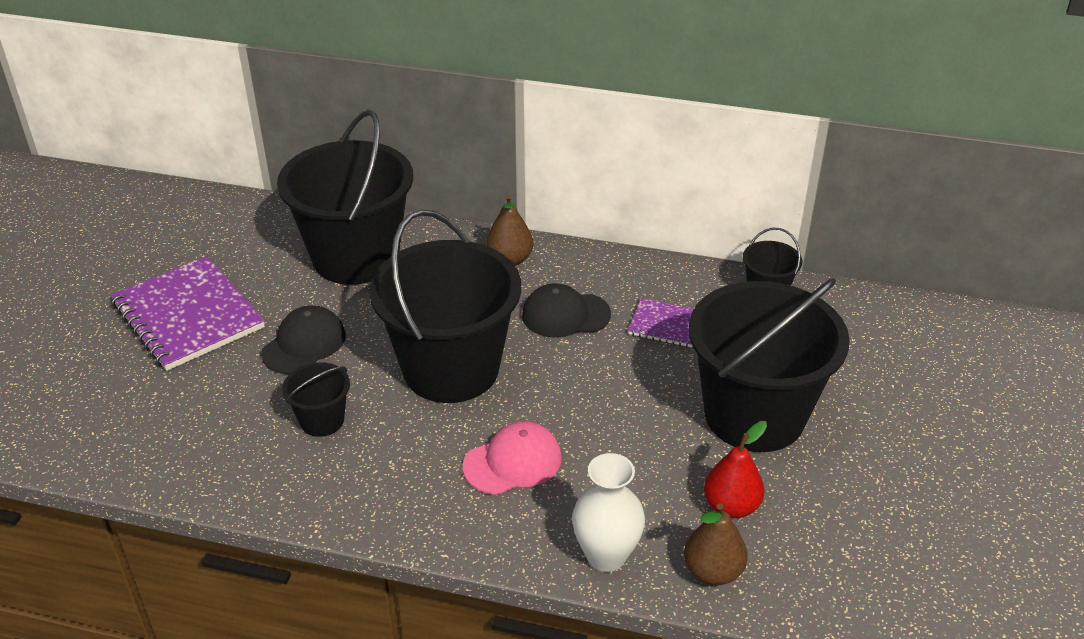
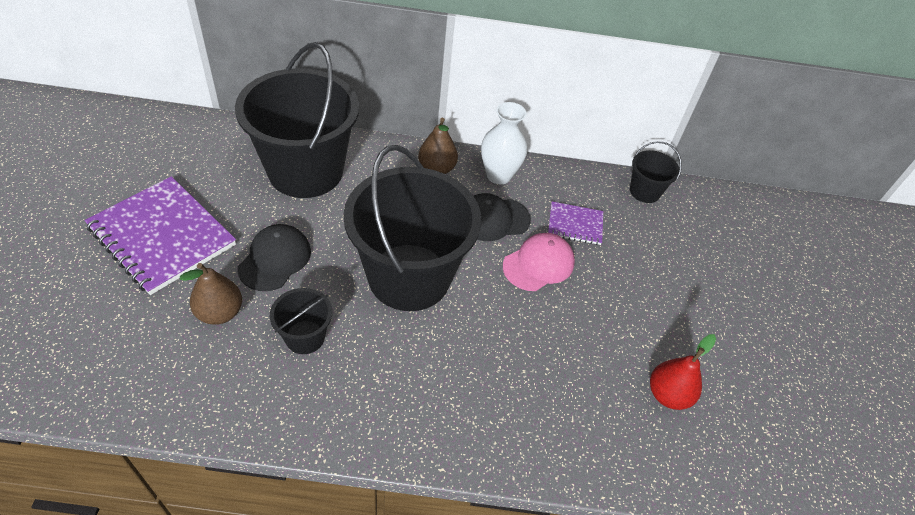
camera: 15 degrees left, 10 degrees up
pink cap [463,421,562,495] -> pink cap moved to [503,233,575,291]
white vase [572,453,645,572] -> white vase moved to [481,102,528,184]
brown pear [684,503,748,585] -> brown pear moved to [180,263,242,325]
black bucket [689,278,850,452] -> none

